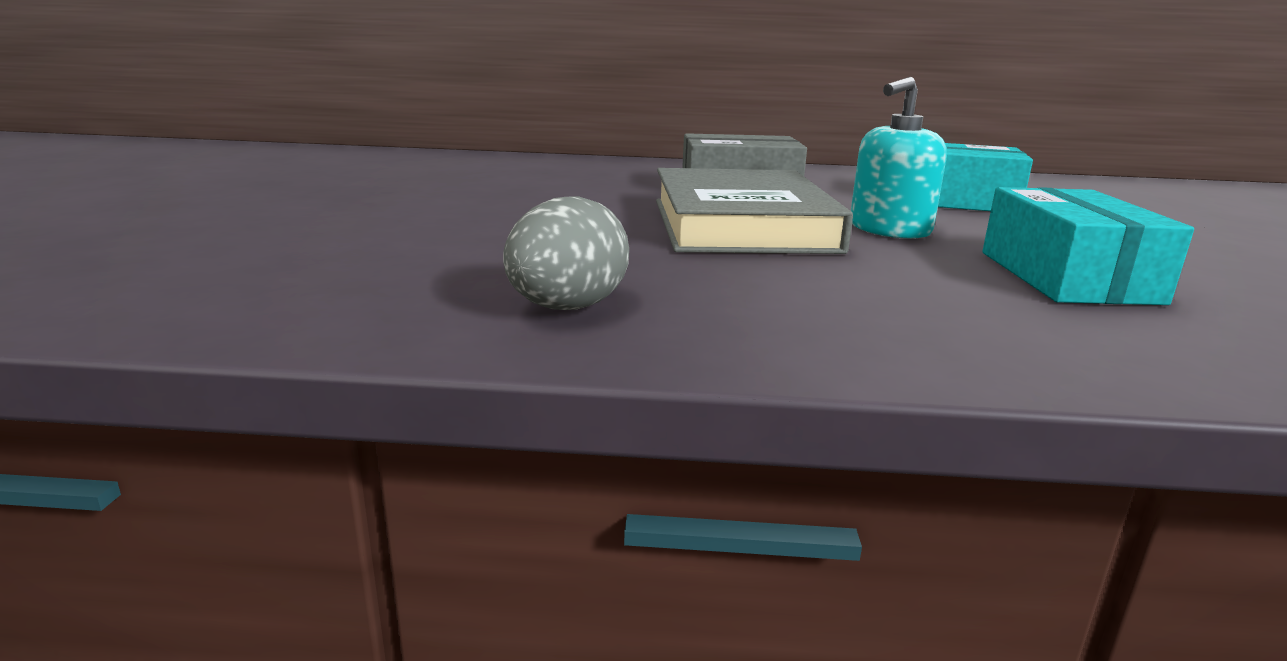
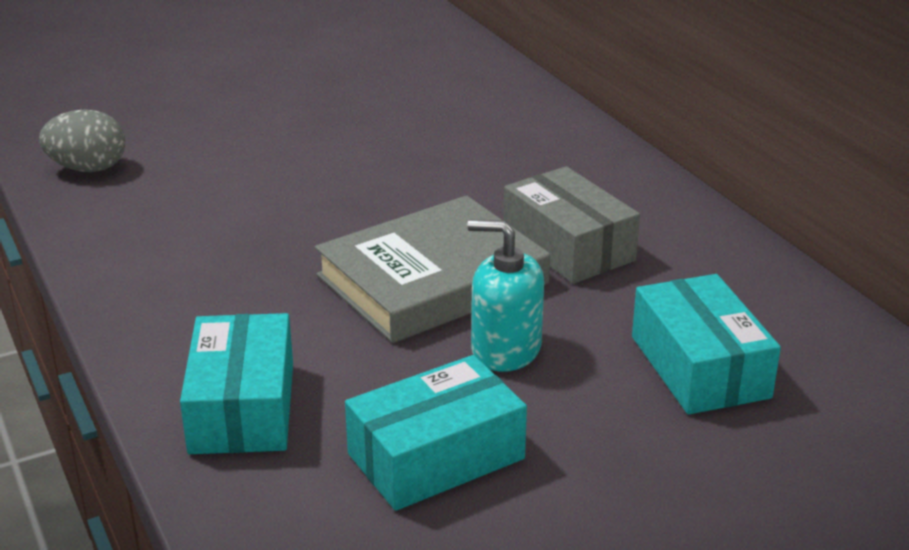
camera: 60 degrees right, 10 degrees up
grey egg [503,196,629,310] -> grey egg moved to [39,109,125,172]
none -> turquoise box [180,313,293,454]

